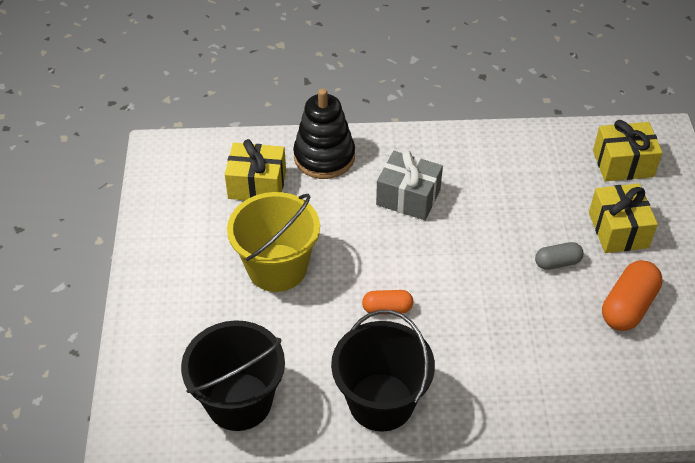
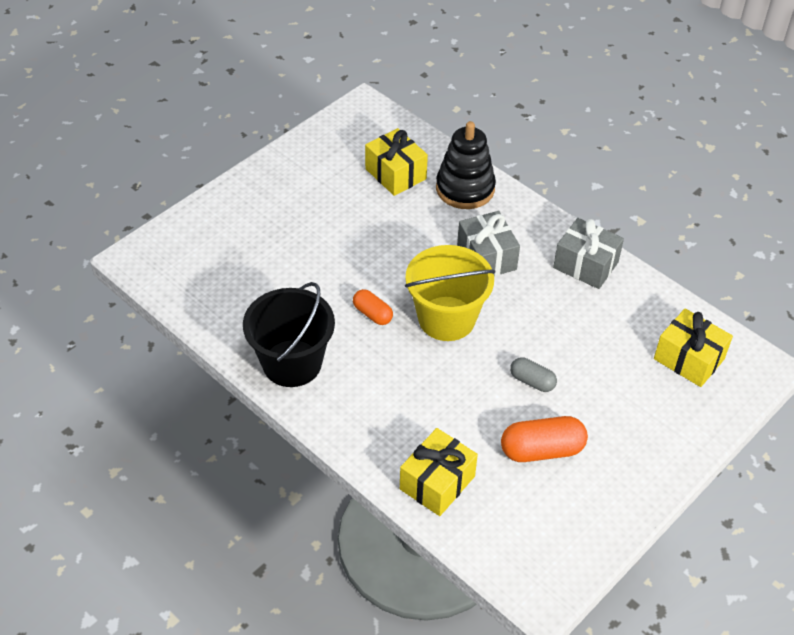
camera: 45 degrees right, 0 degrees up
black bucket [181,320,285,431] -> none
yellow bucket [227,192,320,292] -> yellow bucket moved to [405,245,496,341]
yellow gift [589,183,658,253] -> yellow gift moved to [400,428,478,516]
none -> grey gift [553,218,624,289]

